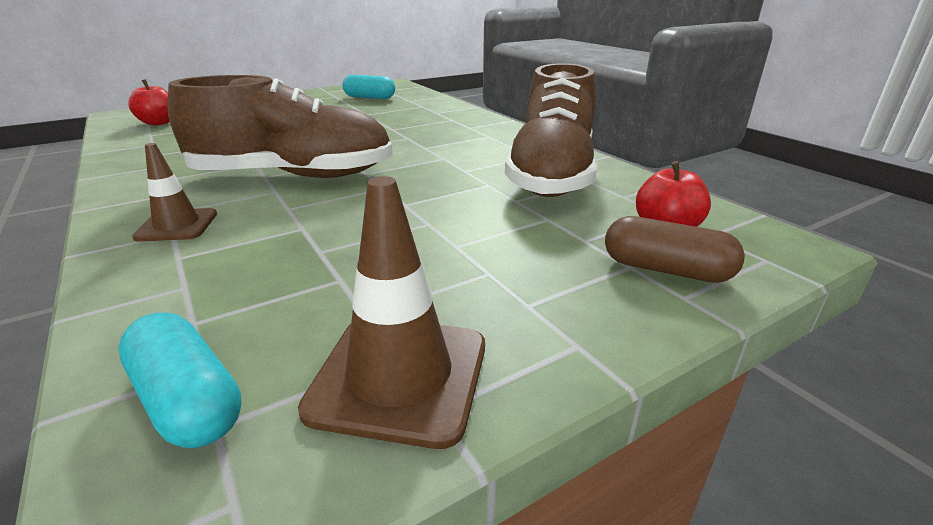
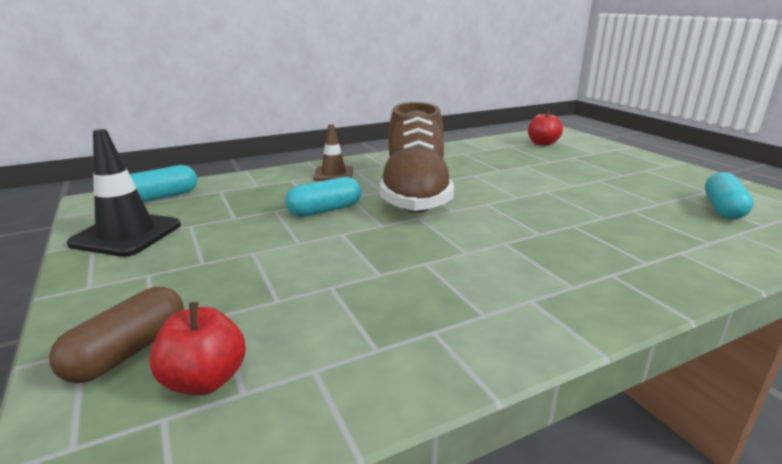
camera: 95 degrees right, 5 degrees down
brown traffic cone [298,176,485,449] -> black traffic cone [67,129,181,257]
brown shoe [505,63,598,197] -> none
none -> turquoise capsule [285,177,361,217]

